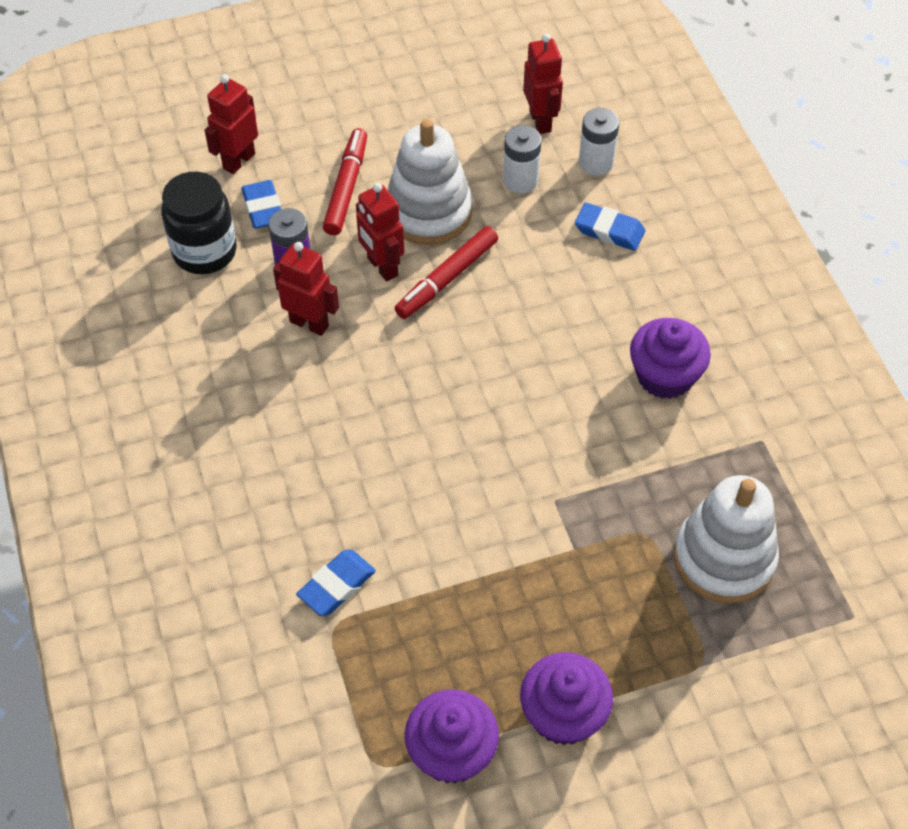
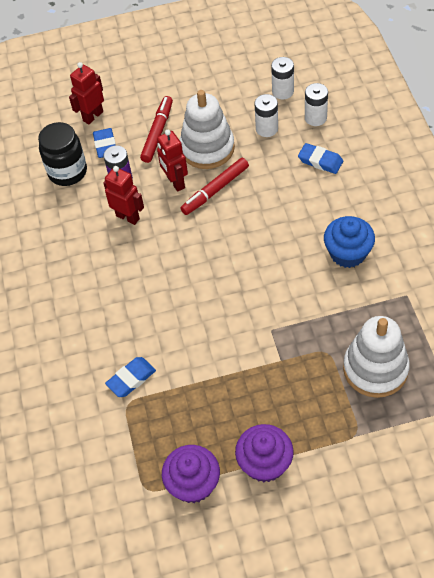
camera: 10 degrees right, 0 degrees up
red robot [523,33,563,134] -> white battery [271,57,294,99]
purple cupcake [630,318,711,399] -> blue cupcake [324,216,375,268]

